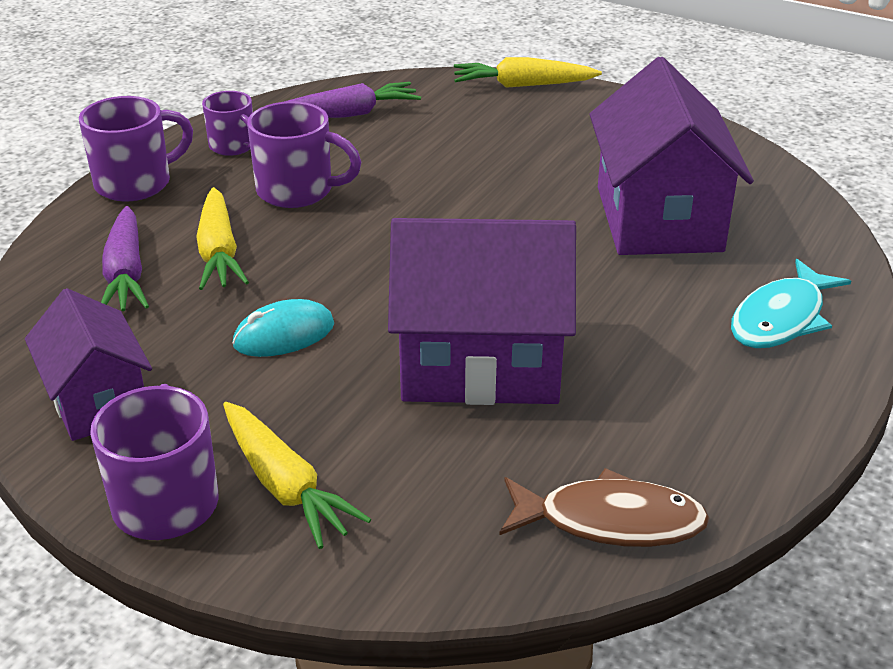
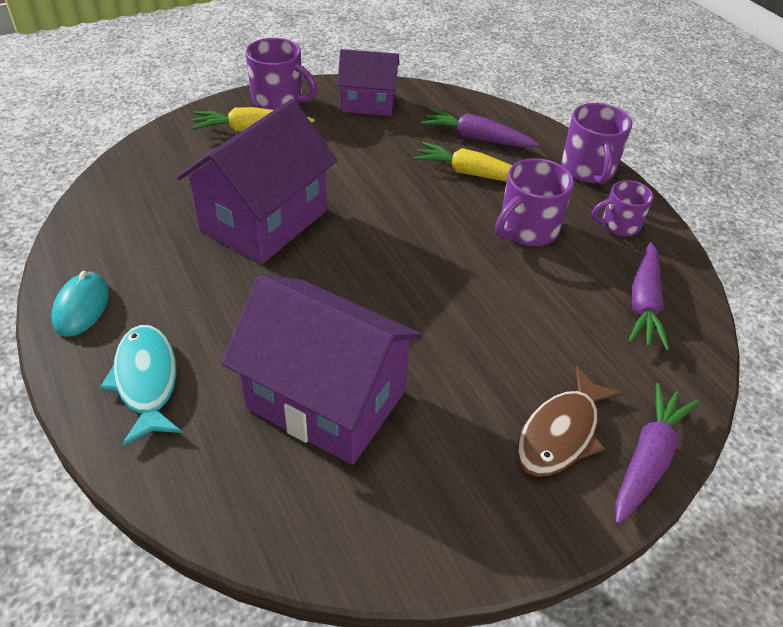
camera: 120 degrees right, 10 degrees up
turquoise mouse [233,299,334,357] -> turquoise mouse moved to [51,271,109,337]
yellow carrot [454,57,602,88] -> purple carrot [616,383,698,525]
brown fish [499,468,709,547] -> brown fish moved to [516,366,623,477]

